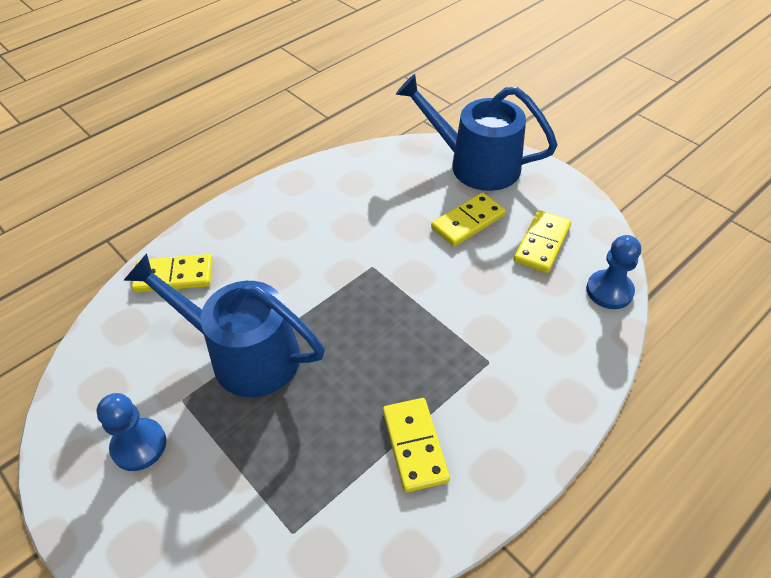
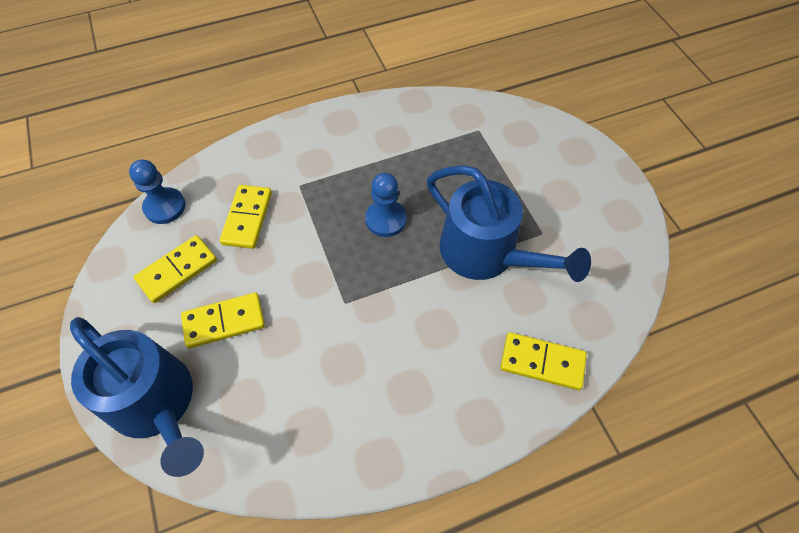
camera: 160 degrees left, 10 degrees up
blue pawn [97,393,166,471] -> blue pawn moved to [365,173,406,237]
yellow domino [383,398,450,493] -> yellow domino moved to [220,185,272,249]

